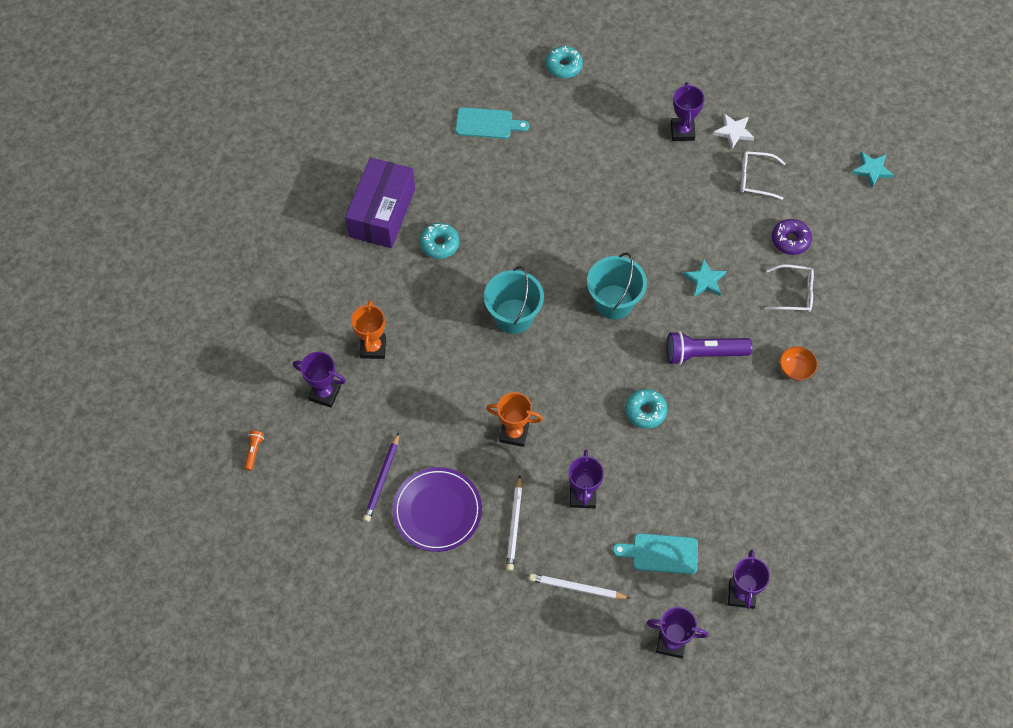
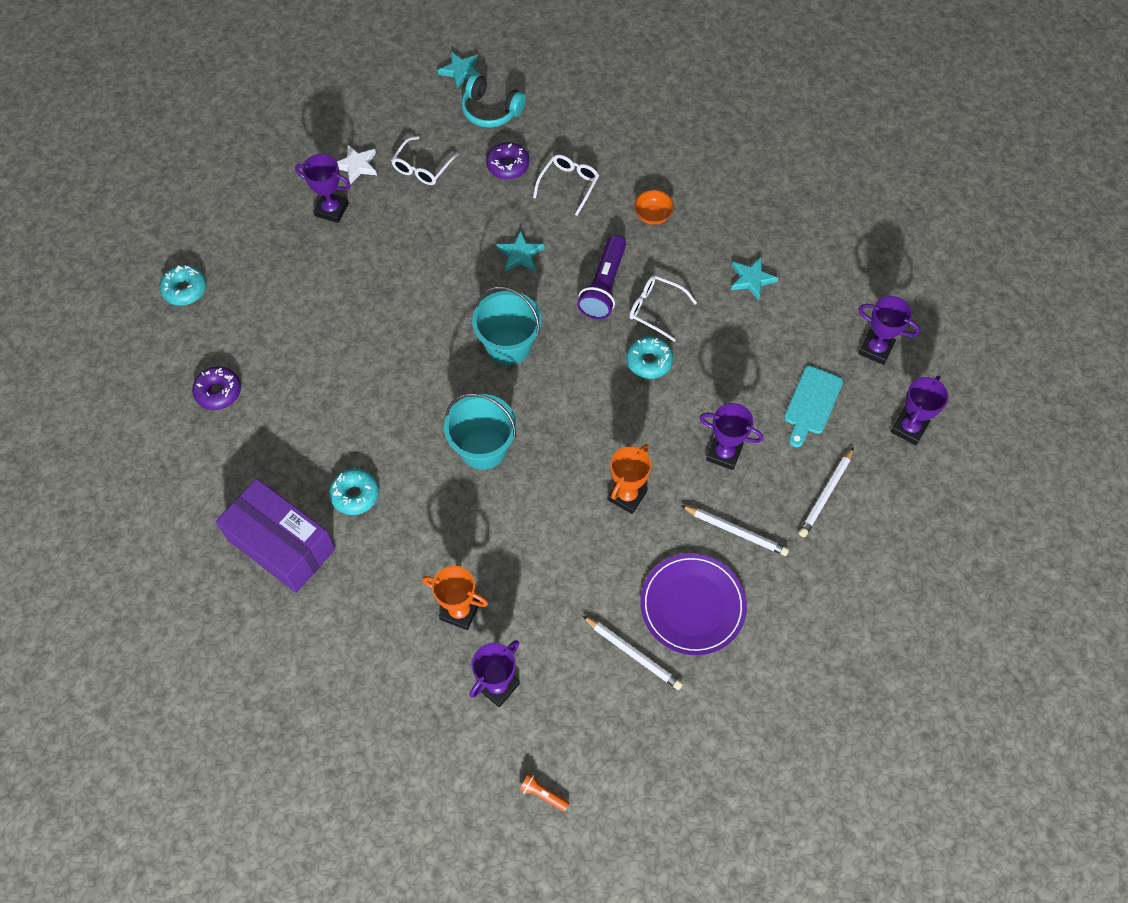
camera: 70 degrees left, 0 degrees up
purple pencil [363,433,399,522] -> white pencil [583,616,683,690]
turquoise cutting board [455,107,529,139] -> purple donut [192,366,241,410]
none -> turquoise headphones [461,74,526,128]
none -> white glasses [629,275,697,342]
none -> turquoise star [731,257,778,300]

